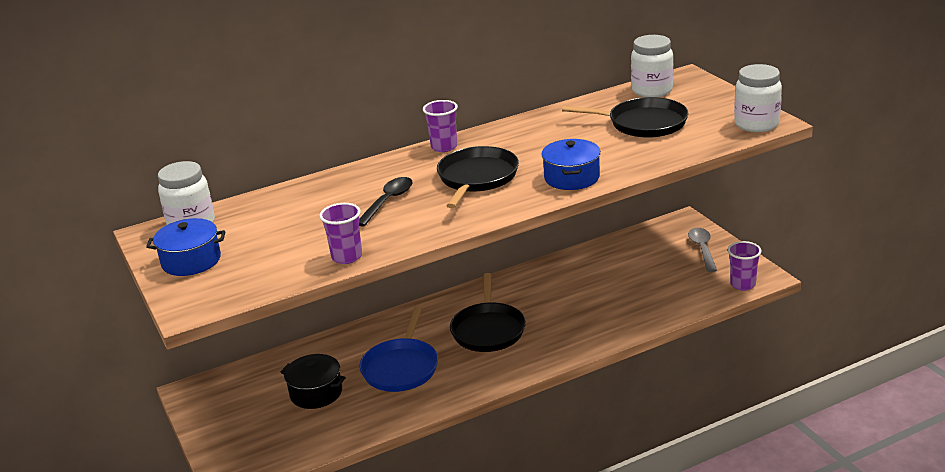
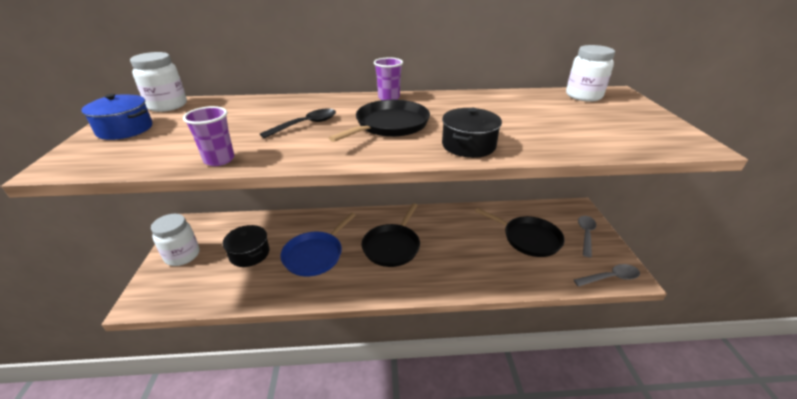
camera: 20 degrees right, 5 degrees up
blue pot [541,139,601,190] -> black pot [442,108,502,158]
black pan [562,97,688,138] -> black pan moved to [475,208,565,257]
purple cup [728,241,762,291] -> grey spoon [574,264,640,287]
white jar [734,64,782,132] -> white jar moved to [151,214,199,266]

